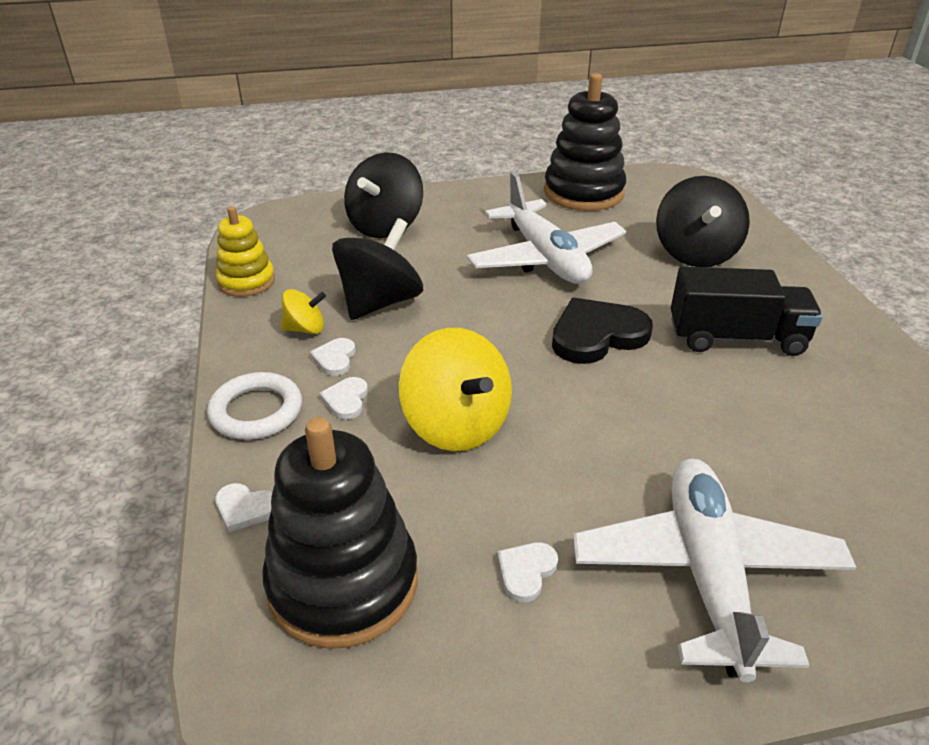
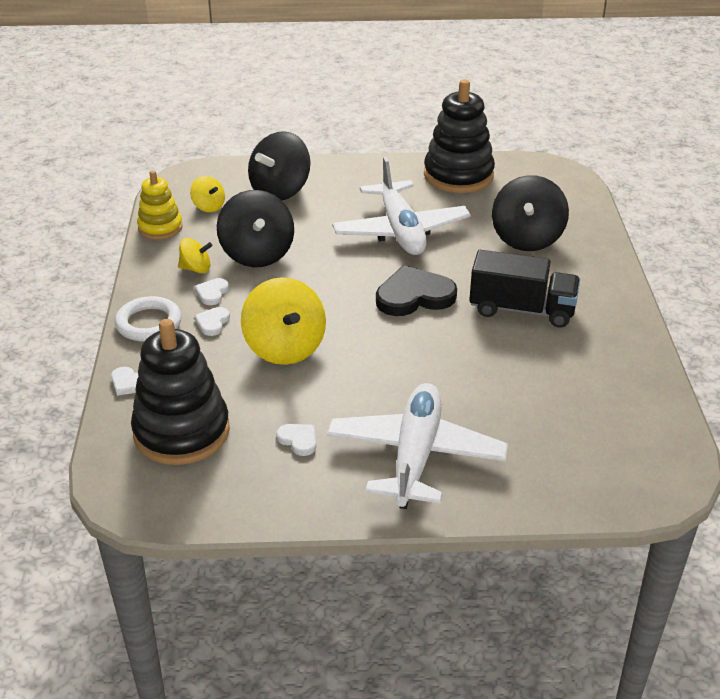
camera: 10 degrees right, 0 degrees up
black spinning top [332,218,423,320] -> black spinning top turned 120 degrees clockwise [217,190,294,267]
white heart [497,542,558,602] -> white heart turned 90 degrees clockwise [276,424,316,456]
none -> yellow spinning top [190,176,225,212]

